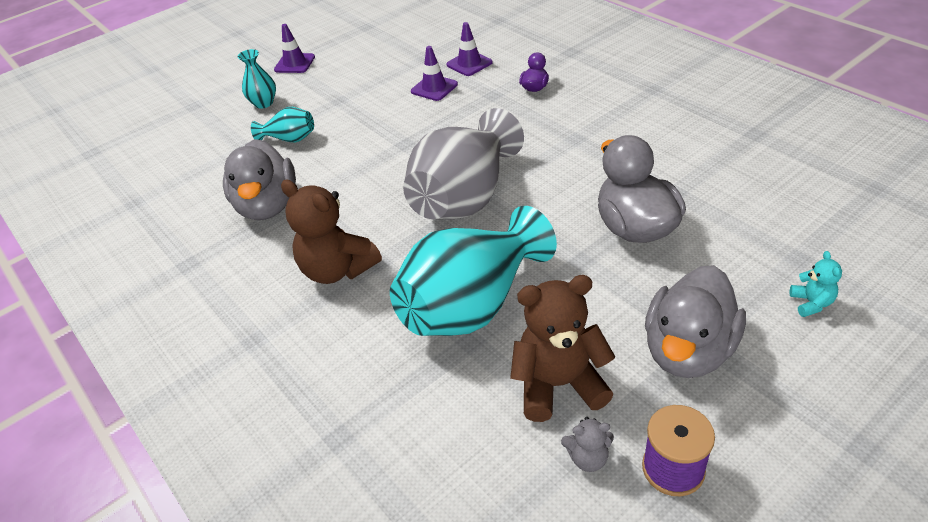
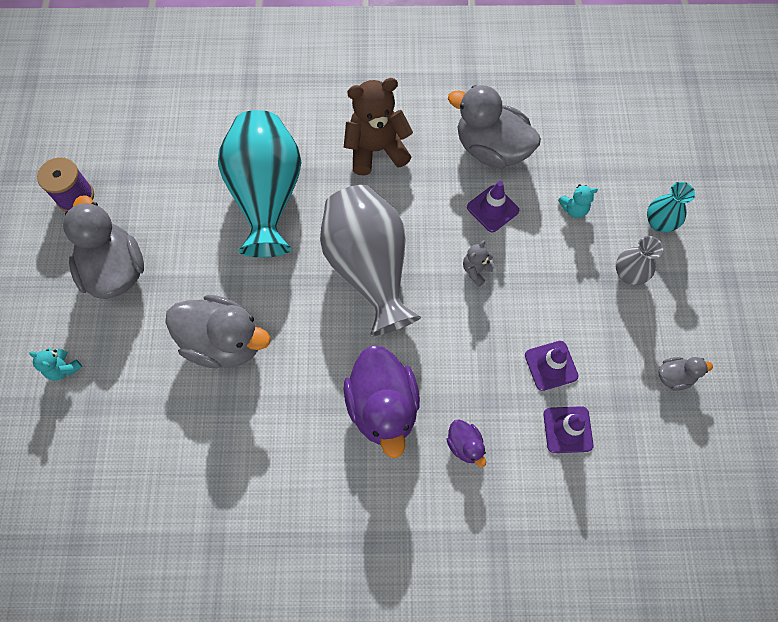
camera: 125 degrees right, 25 degrees up
turquoise vase [251,107,314,143] -> turquoise teddy bear [558,184,598,218]
purple traffic cone [274,24,315,73] -> purple traffic cone moved to [467,181,519,232]
brown teddy bear [510,275,615,422] -> none
grey teddy bear [561,417,614,472] -> grey teddy bear moved to [463,240,495,287]
none -> purple duck [344,345,420,458]
none -> grey vase [616,236,663,285]
none -> grey duck [658,357,713,391]

